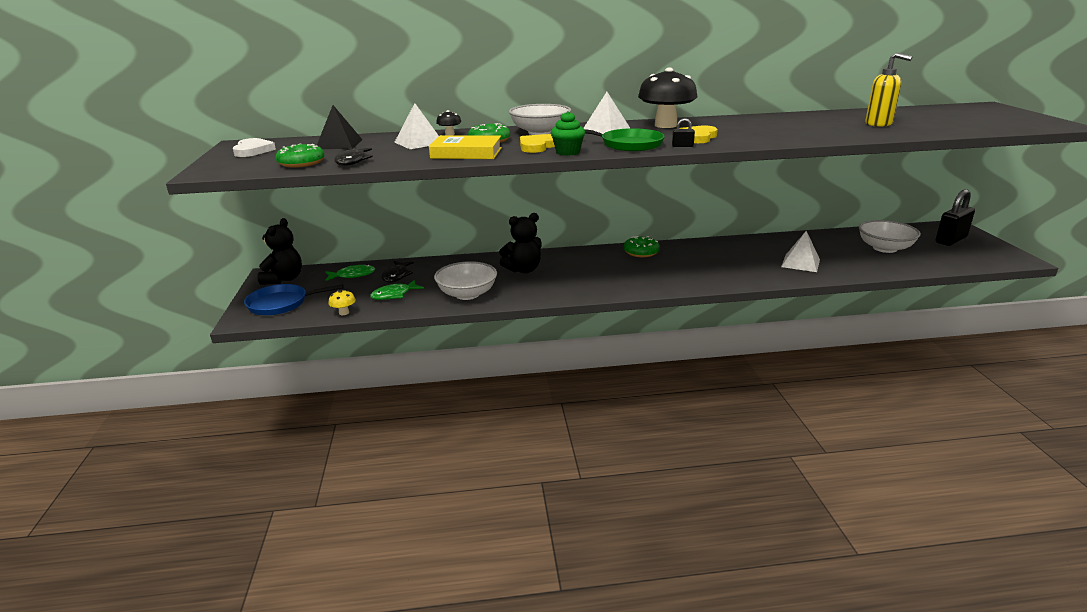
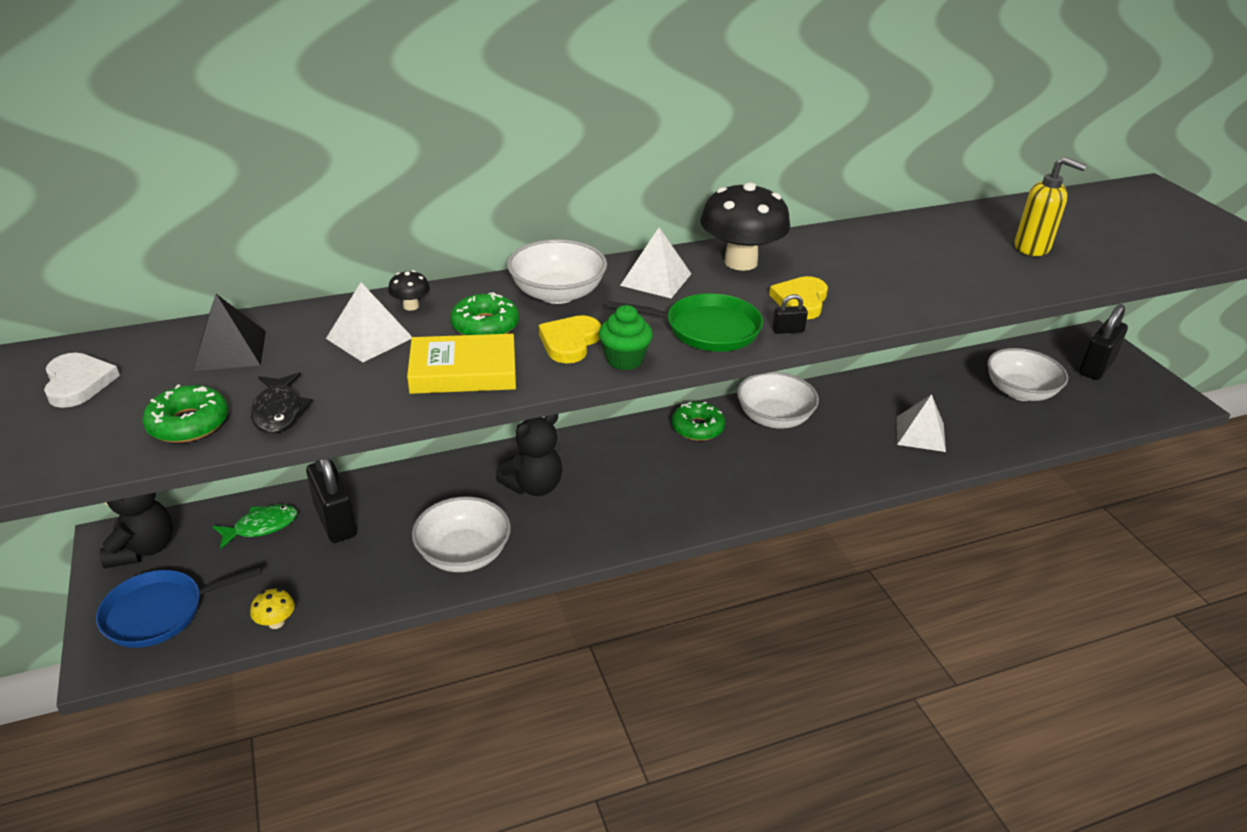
camera: 15 degrees left, 10 degrees up
green fish [370,280,424,300] -> none
black fish [382,261,413,282] -> black padlock [306,459,357,543]
none -> white bowl [737,372,819,428]

